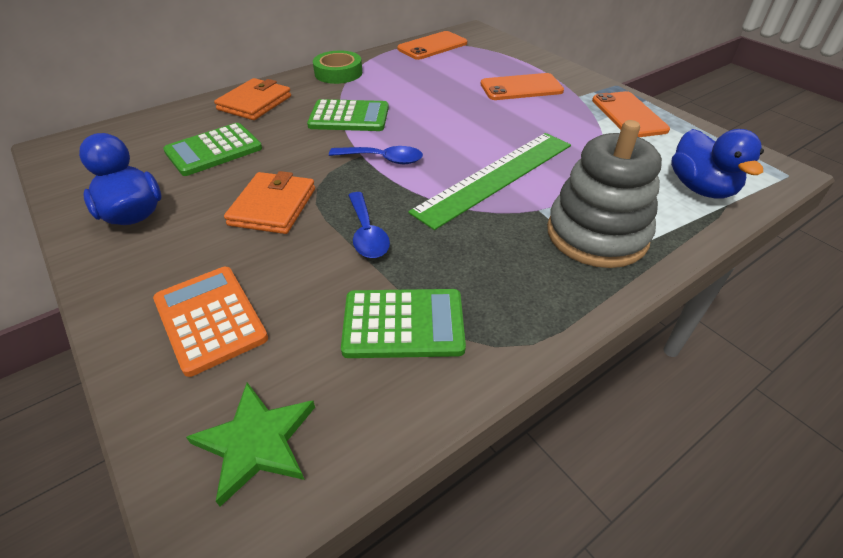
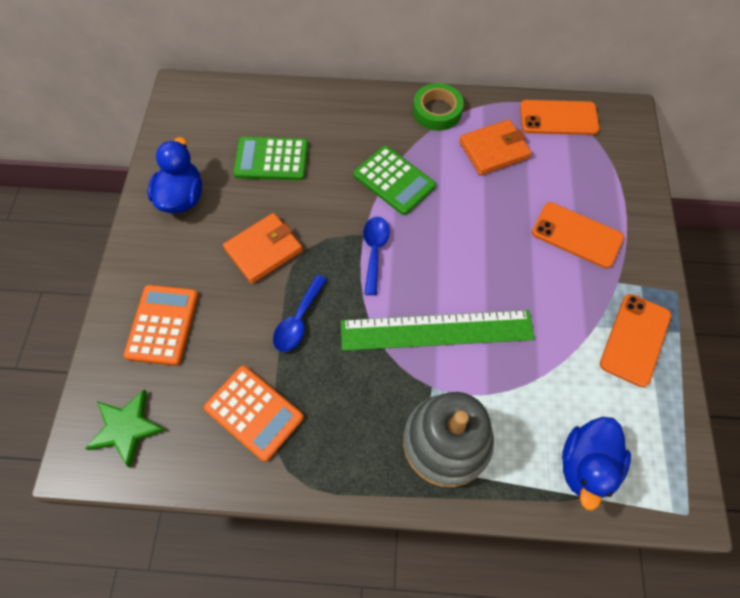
camera: 40 degrees right, 20 degrees up
orange wallet [214,78,291,120] -> orange wallet moved to [459,119,532,175]
blue spoon [329,146,423,164] -> blue spoon turned 135 degrees counterclockwise [363,217,390,295]
green calculator [341,289,466,358] -> orange calculator [204,366,304,462]

